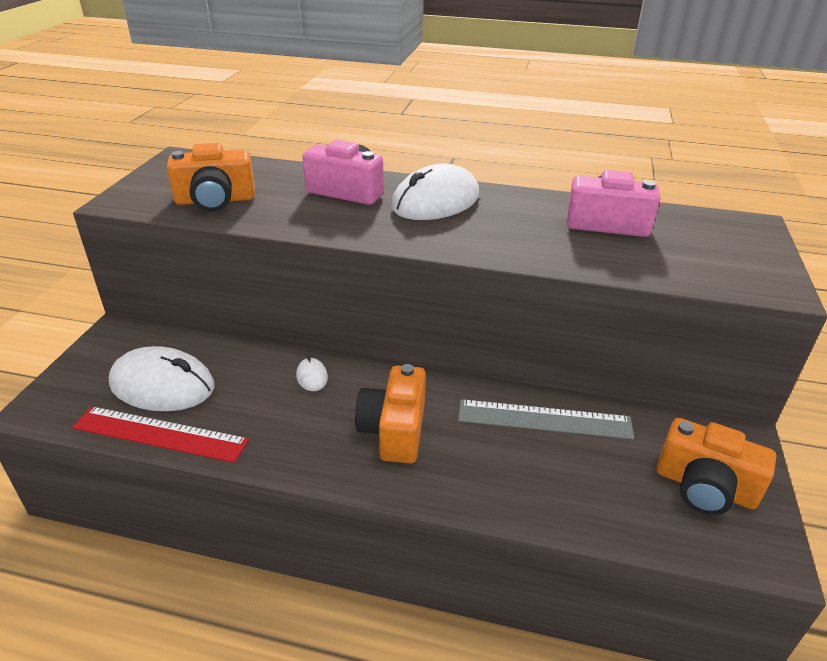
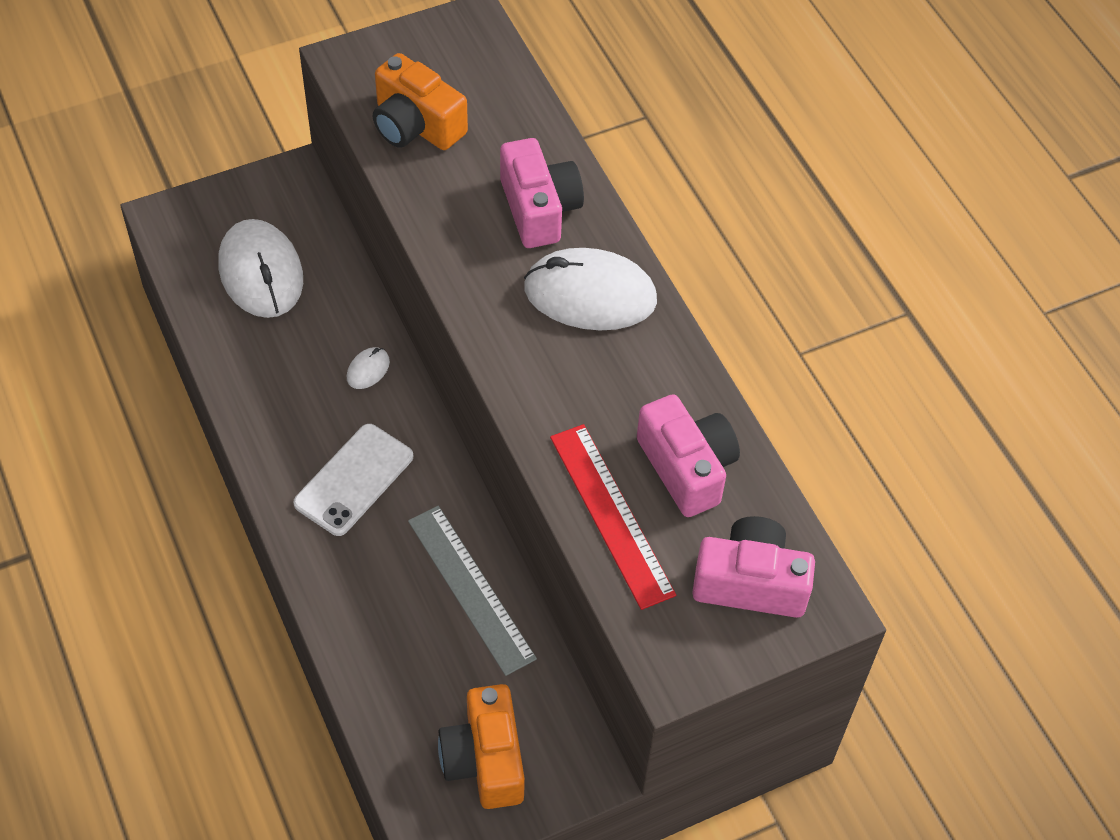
camera: 50 degrees right, 20 degrees up
red ruler [72,406,249,463] -> red ruler moved to [550,424,676,610]
orange camera [355,364,426,463] -> white phone [293,424,413,536]
none -> pink camera [692,516,815,618]

